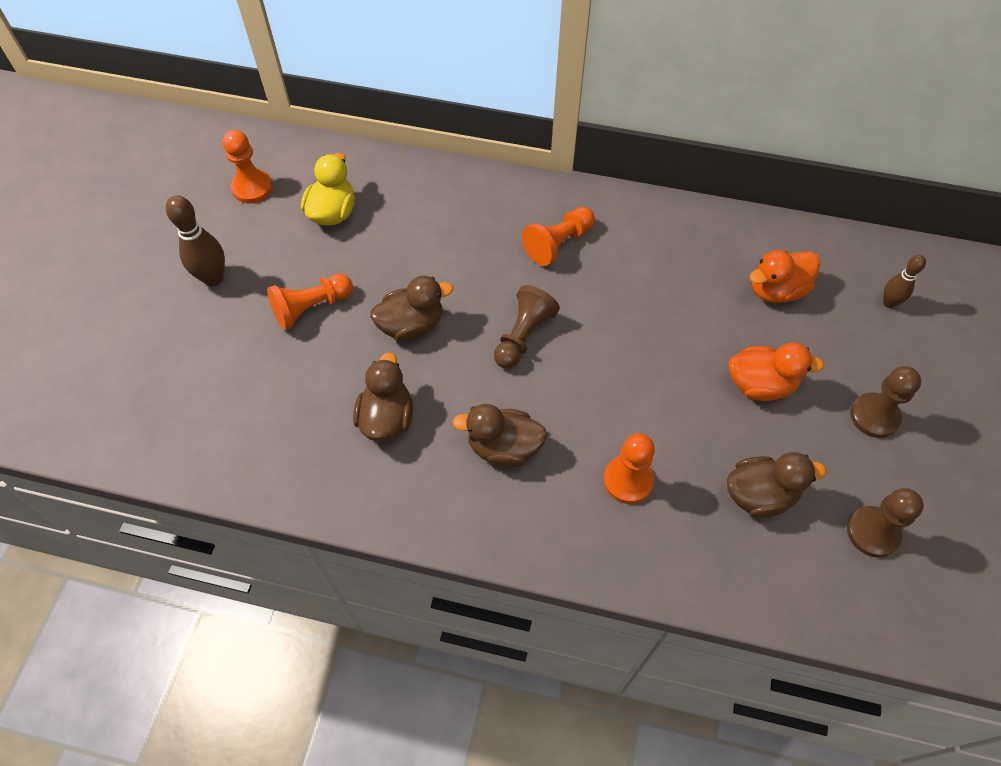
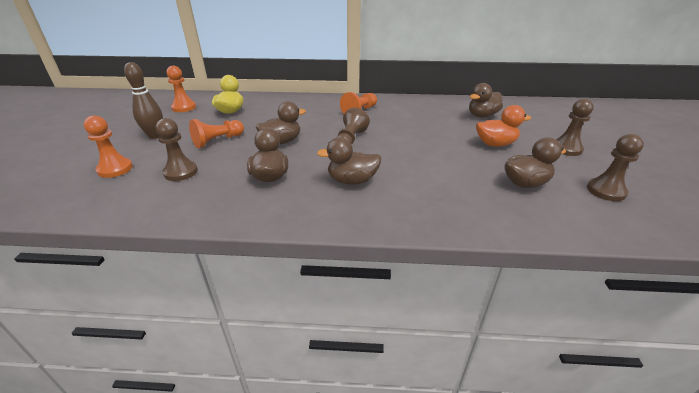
camera: 10 degrees left, 25 degrees down
orange pawn [603,433,655,504] -> orange pawn moved to [84,116,133,178]
orange duck [749,250,820,303] -> brown duck [469,83,503,117]
brown bowling pin [883,255,926,308] -> none
none -> brown pawn [156,118,198,181]

